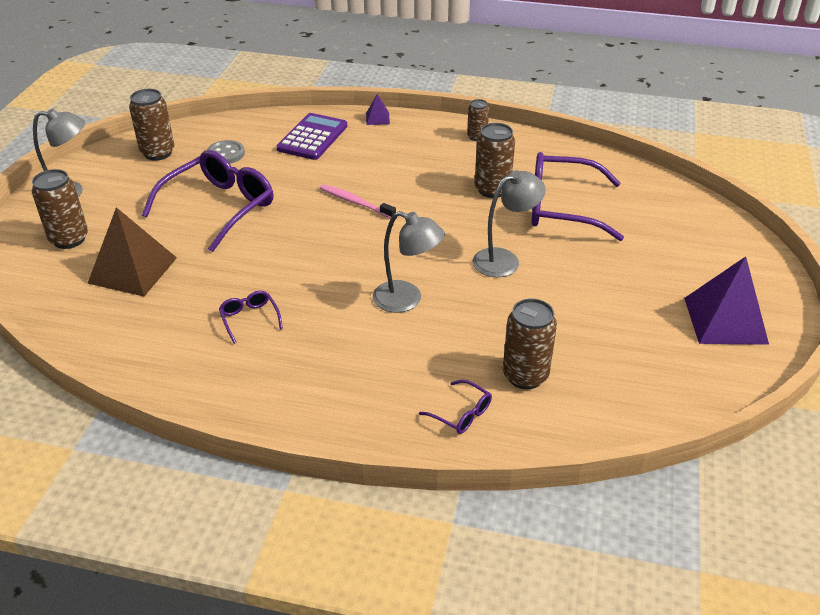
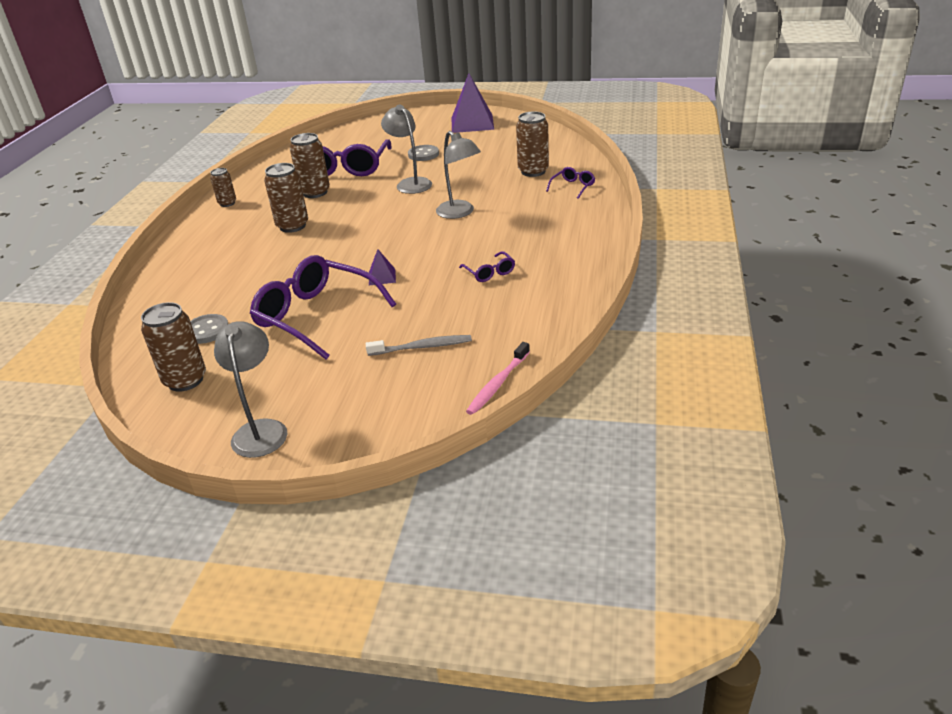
camera: 90 degrees left, 5 degrees down
brown can [32,169,88,249] -> brown can moved to [264,163,308,233]
brown pyramid [87,207,177,297] -> grey toothbrush [366,335,472,356]
purple glasses [219,291,283,344] -> purple glasses turned 90 degrees counterclockwise [459,251,515,282]
purple calculator [276,113,347,160] -> none
pink toothbrush [320,184,396,218] -> pink toothbrush moved to [466,342,530,415]
purple pyramid [366,94,390,125] -> purple pyramid moved to [369,249,396,285]
grey lamp [373,211,445,313] -> grey lamp turned 120 degrees clockwise [436,131,481,219]
none -> grey button [408,145,439,161]

